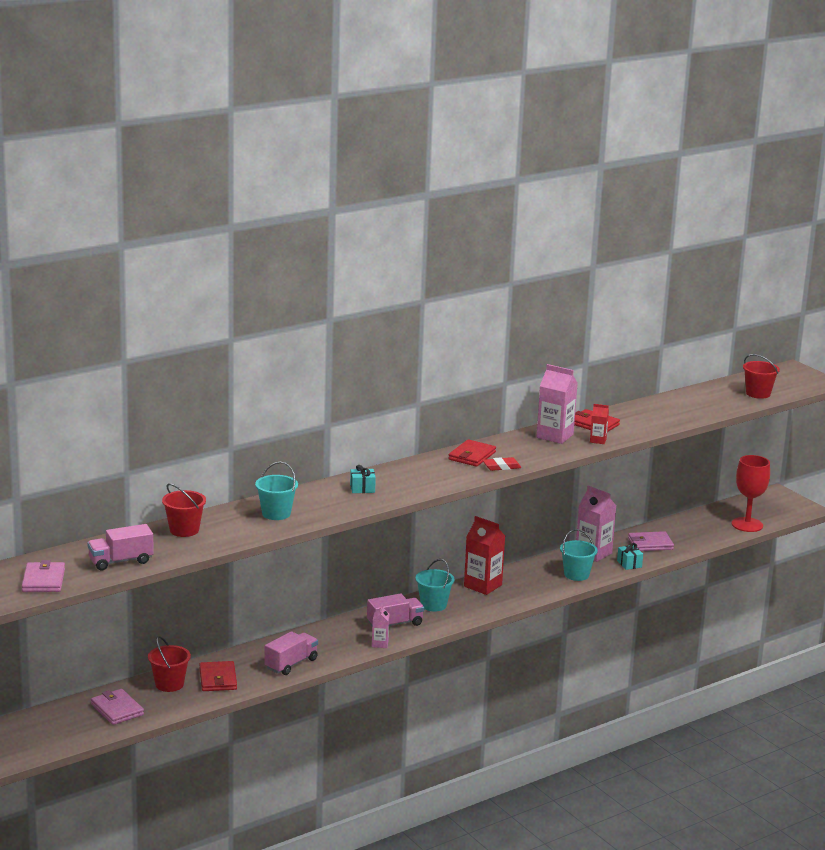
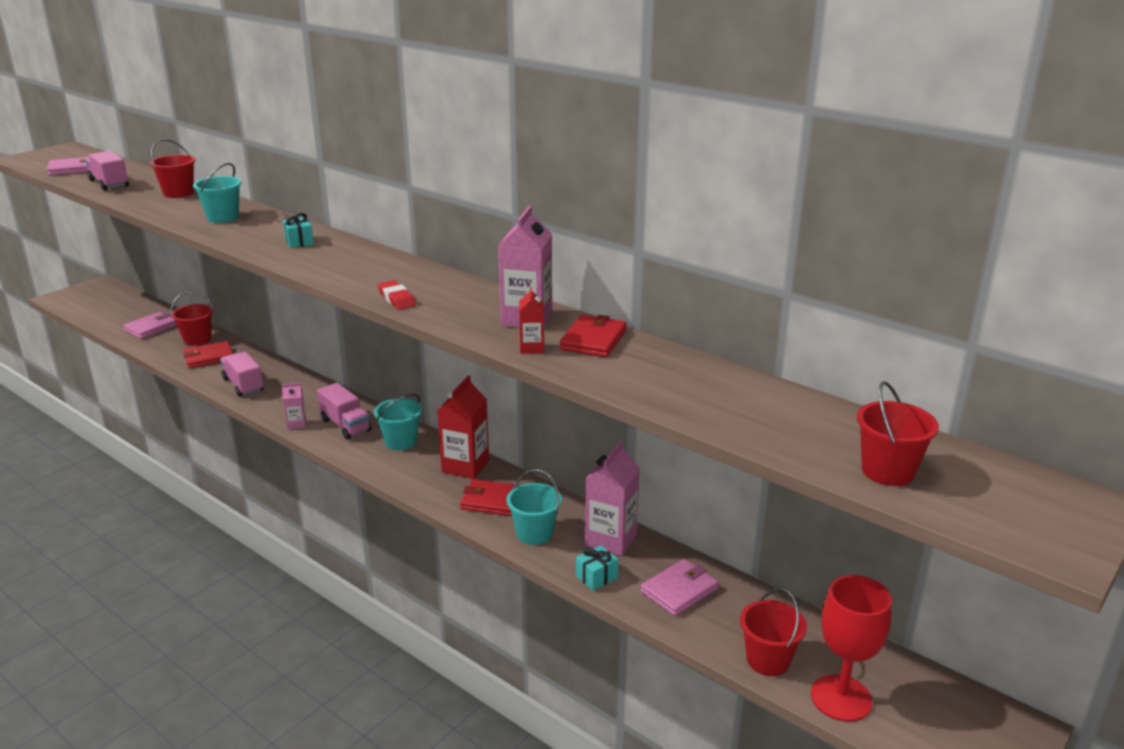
camera: 75 degrees right, 5 degrees up
pink truck [264,631,318,675] -> pink truck turned 150 degrees counterclockwise [220,352,264,397]
red wallet [448,439,496,467] -> red wallet moved to [460,479,520,516]
pink wallet [628,531,674,551] -> pink wallet turned 75 degrees clockwise [640,559,719,616]
none -> red bucket [740,588,807,676]

